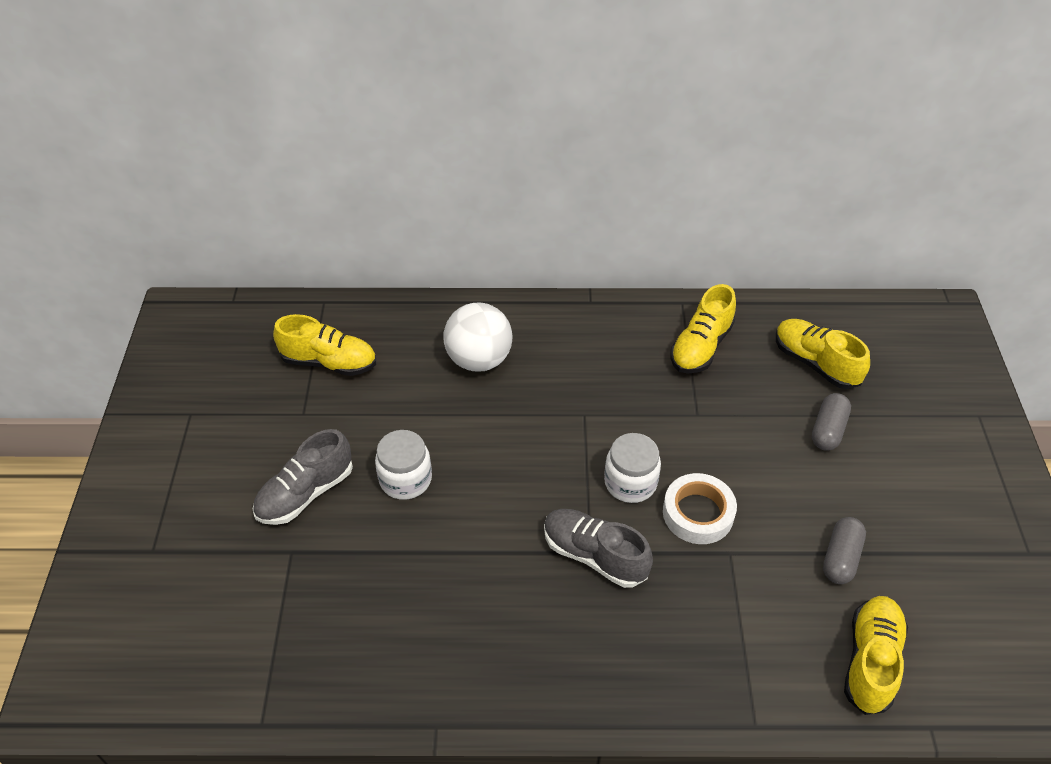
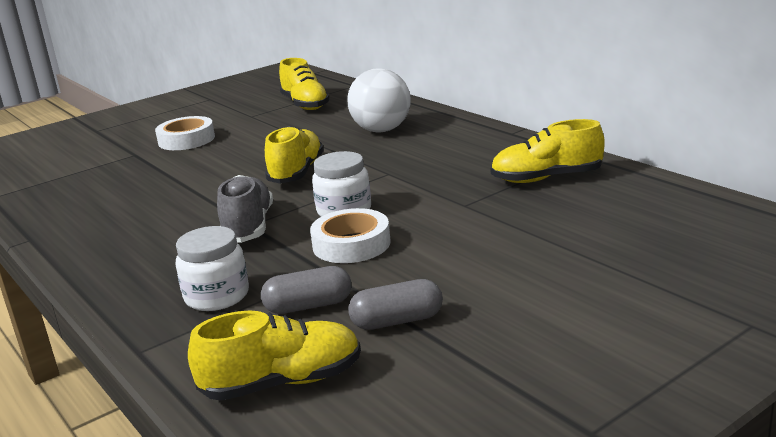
camera: 55 degrees right, 25 degrees down
grey shoe [252,429,353,525] -> white tape [155,116,215,150]
white jar [375,430,432,500] -> white jar moved to [176,226,249,311]
yellow shoe [776,319,870,389] -> yellow shoe moved to [265,126,324,184]
grey capsule [812,393,851,451] -> grey capsule moved to [261,266,352,314]

